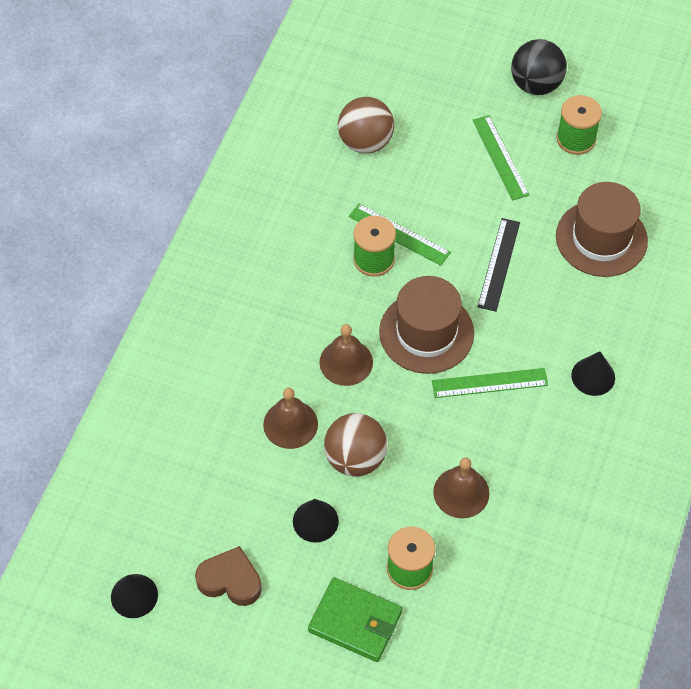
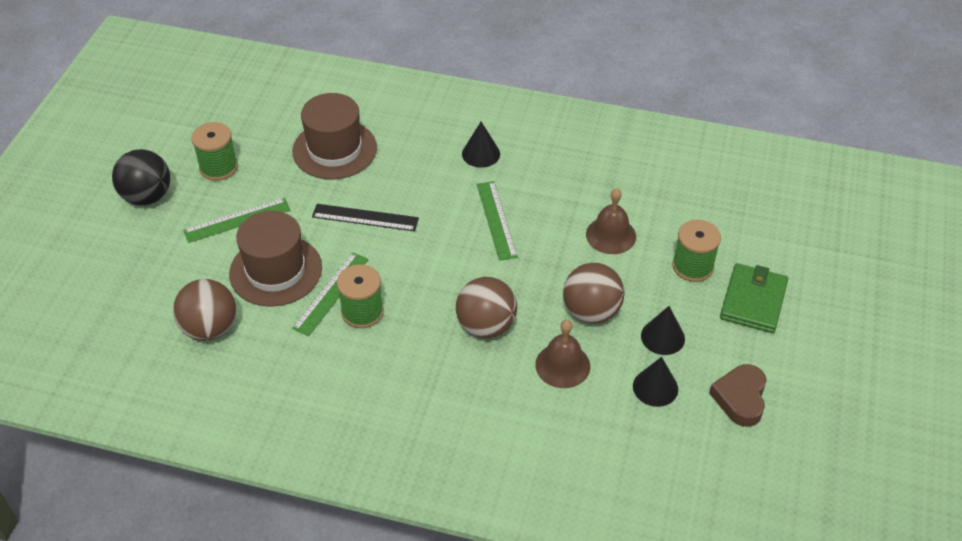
camera: 95 degrees left, 10 degrees down
black cone [111,574,158,618] -> black cone moved to [633,357,678,407]
brown bell [319,324,373,386] -> brown ball [456,277,517,338]
brown hat [379,276,474,374] -> brown hat moved to [229,211,322,307]

